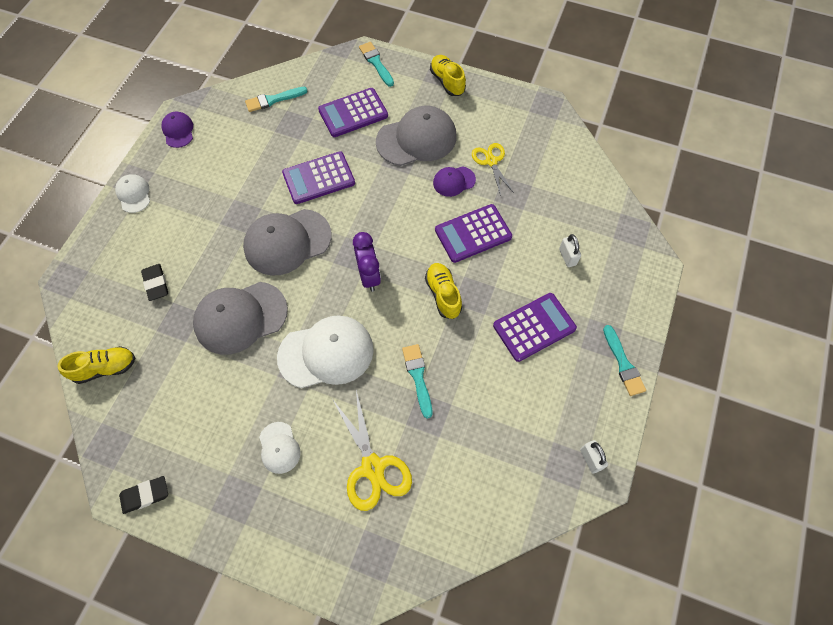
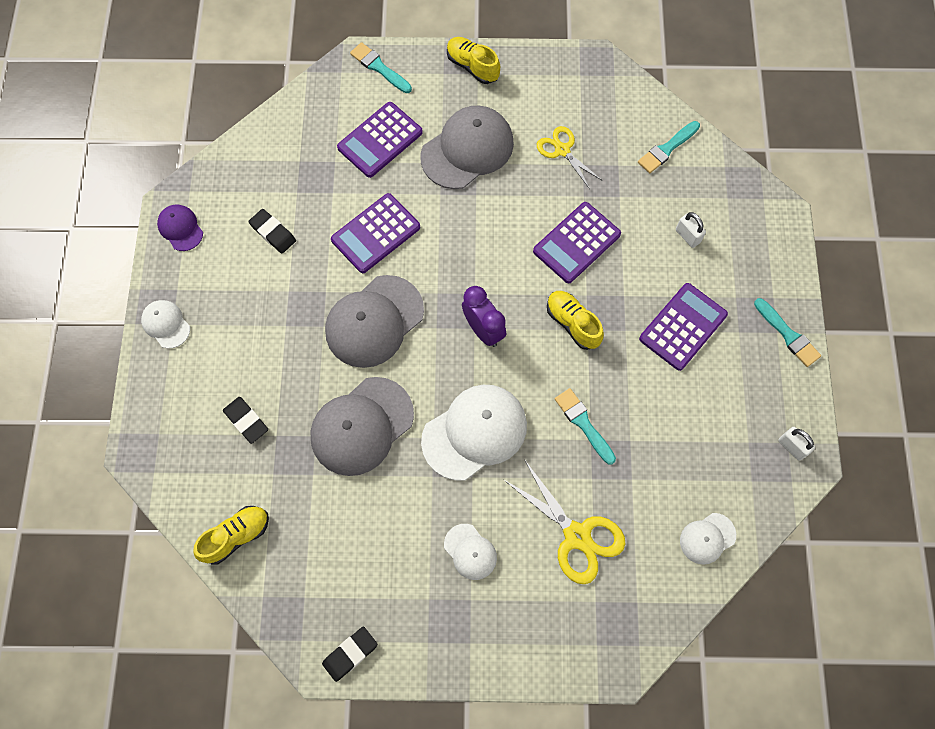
camera: 20 degrees left, 5 degrees up
turquoise brush [245,87,307,112] -> turquoise brush moved to [638,121,700,173]
purple cap [433,166,476,197] -> none
none -> black eraser [248,209,296,253]
none -> white cap [680,513,736,565]

